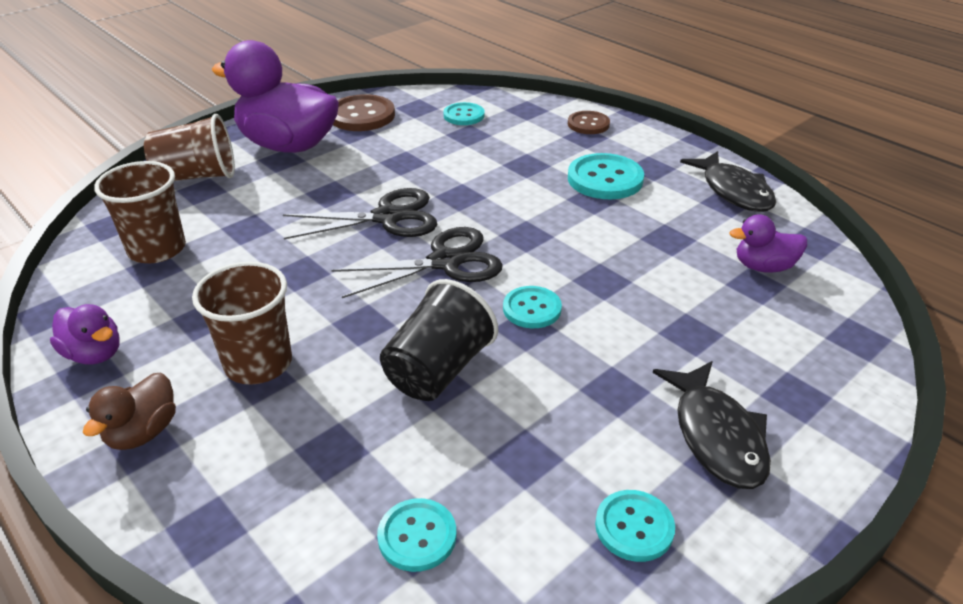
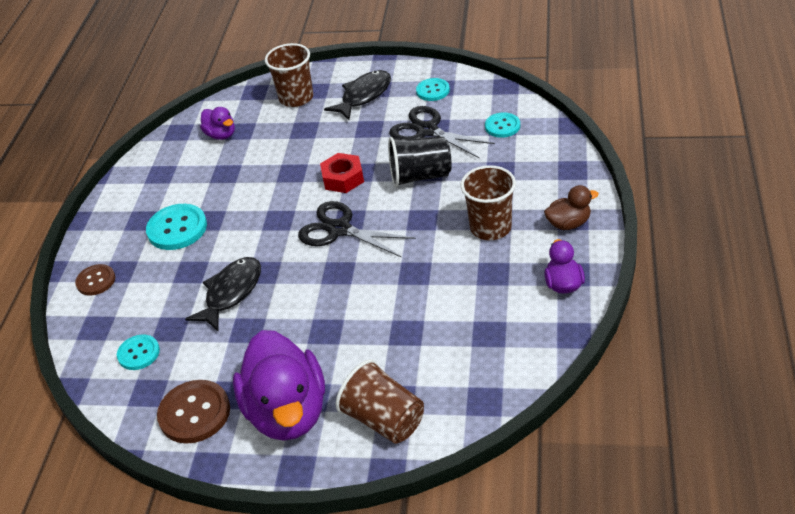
camera: 125 degrees left, 5 degrees up
brown cup [94,161,186,263] -> brown cup moved to [265,43,313,107]
black scissors [283,188,437,239] -> black scissors moved to [389,106,495,158]
turquoise button [503,286,562,328] -> red nut [320,153,364,193]
black fish [680,151,776,212] -> black fish moved to [185,257,261,331]

